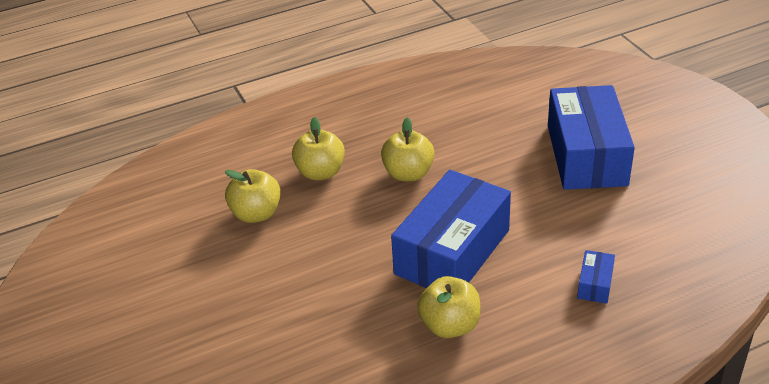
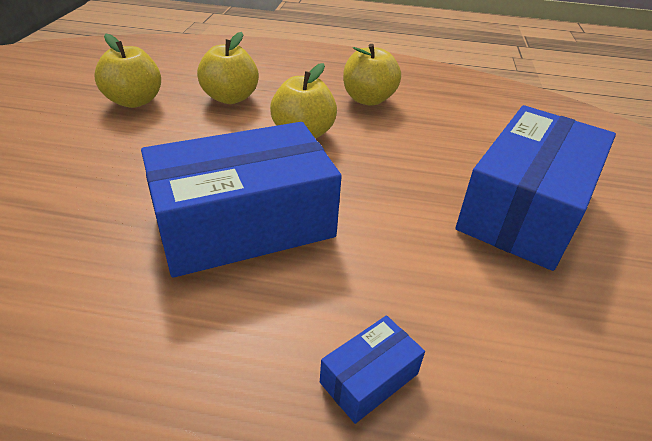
camera: 30 degrees right, 0 degrees up
yellow apple [417,276,480,338] -> yellow apple moved to [343,44,401,106]

